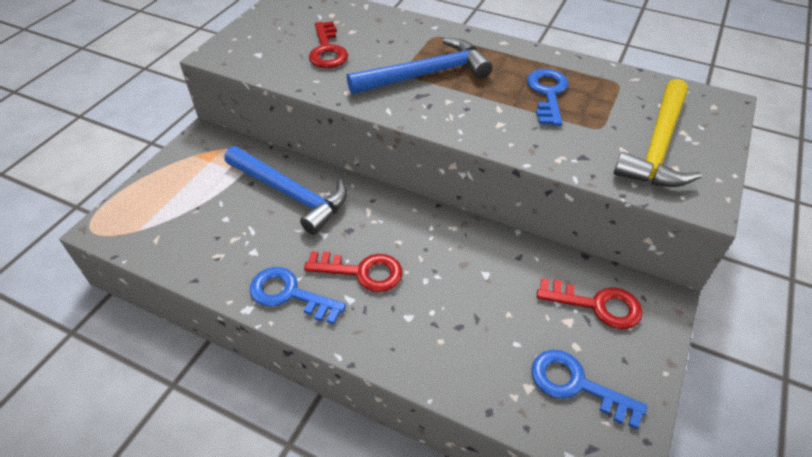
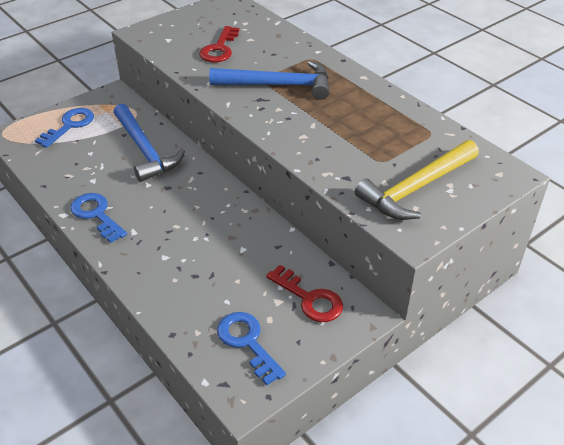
camera: 25 degrees right, 5 degrees down
red key [304,251,403,292] -> none
blue key [527,69,569,126] -> blue key moved to [35,108,94,148]

